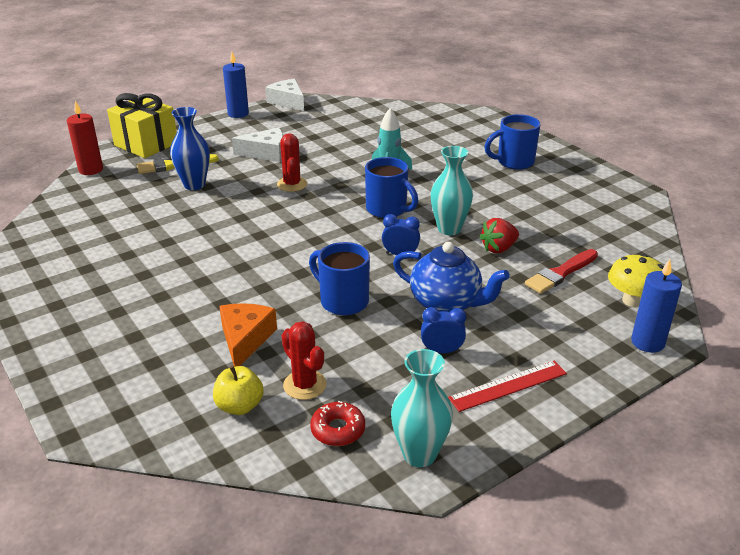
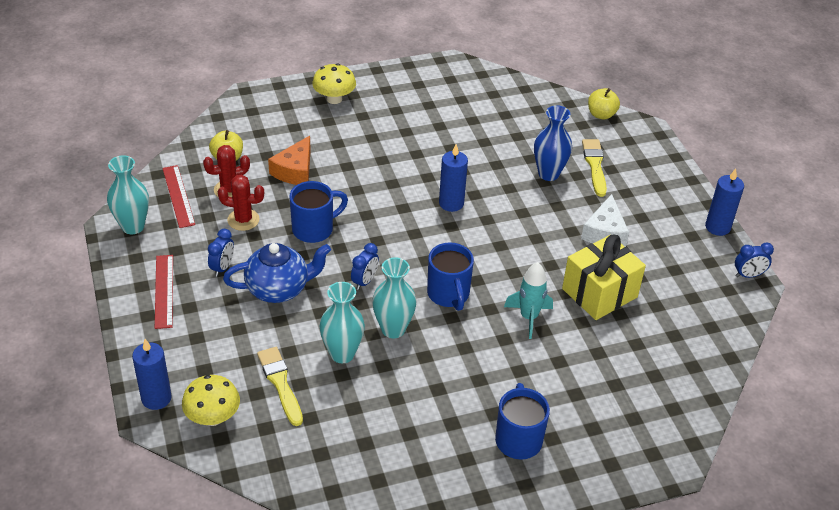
camera: 105 degrees right, 10 degrees up
red candle [67,101,103,175] -> yellow apple [588,88,620,120]
yellow gift [107,93,177,158] -> yellow gift moved to [562,235,646,320]
orange cheese [219,303,277,367] -> orange cheese turned 90 degrees clockwise [268,136,311,185]
white cheese [265,79,304,111] -> blue clock [735,242,774,278]
red cactus [277,133,307,192] -> red cactus moved to [218,175,264,231]
red donut [310,401,365,446] -> red ruler [163,165,195,228]
blue mug [365,157,418,218] -> blue mug turned 75 degrees counterclockwise [427,243,474,311]
blue teapot [393,242,510,312] -> blue teapot turned 150 degrees counterclockwise [223,243,331,303]
red strawberry [479,218,519,253] -> turquoise vase [319,282,365,363]
red brush [525,249,598,294] -> yellow brush [257,347,303,426]
none -> yellow mushroom [312,63,356,104]
none -> blue candle [439,144,468,212]

